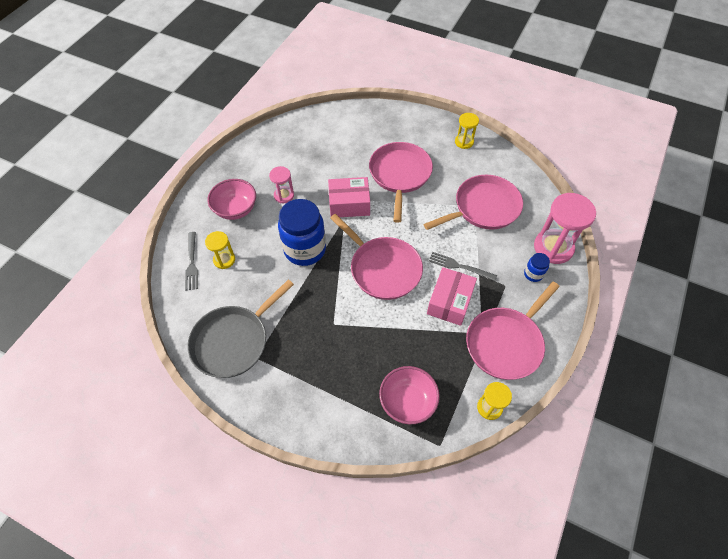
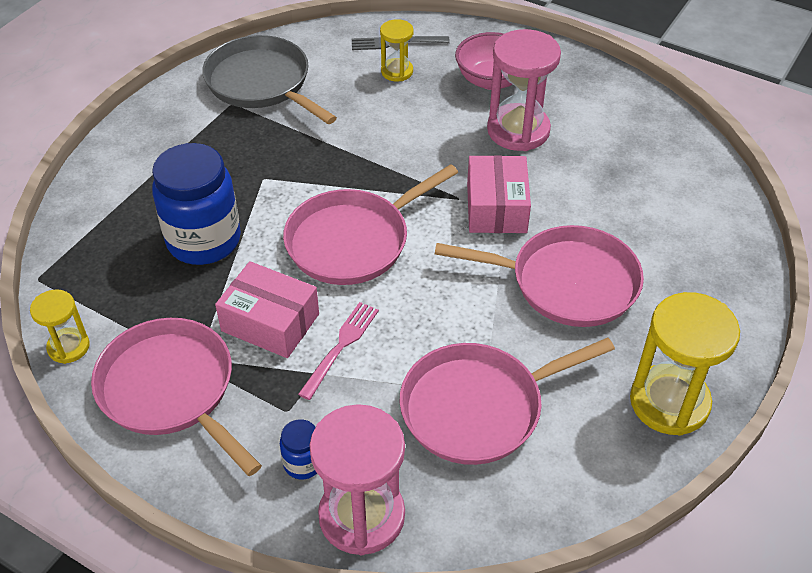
camera: 95 degrees right, 10 degrees down
pink hourglass [269,166,294,203] -> pink hourglass [487,29,561,151], size x1.83
blue jar [278,199,326,266] -> blue jar moved to [152,143,241,265]
pink bowl [379,366,440,424] -> none
pink pan [423,175,523,230] -> pink pan turned 90 degrees clockwise [400,338,615,465]
grey fork [429,252,497,281] -> pink fork [298,302,379,400]
yellow hourglass [455,113,479,149] -> yellow hourglass [630,292,740,436], size x1.83

